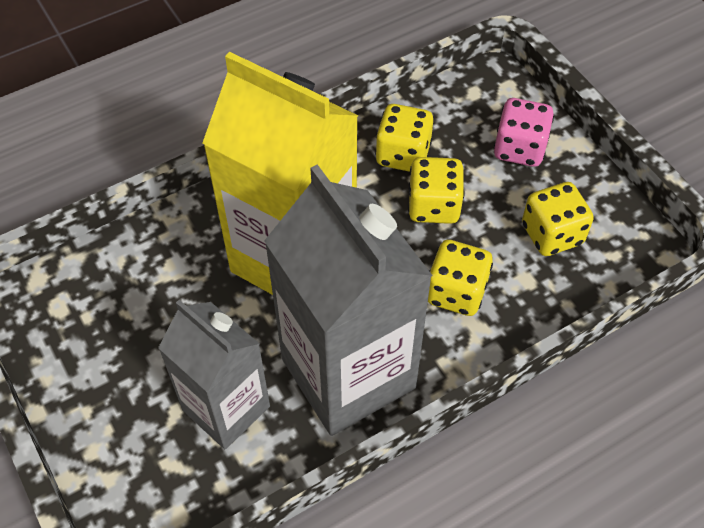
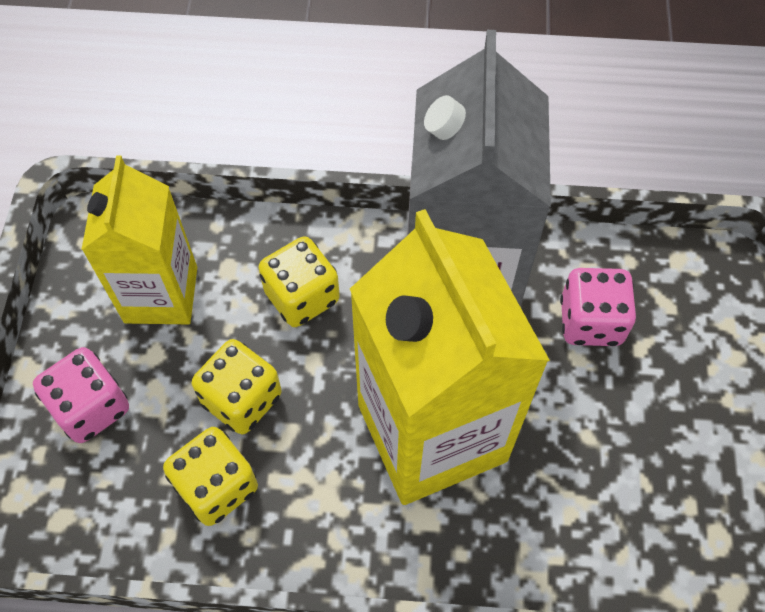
camera: 145 degrees left, 5 degrees up
grey carton [158,300,270,449] -> pink dice [560,268,636,346]
yellow dice [522,182,594,256] -> yellow carton [81,155,197,324]

